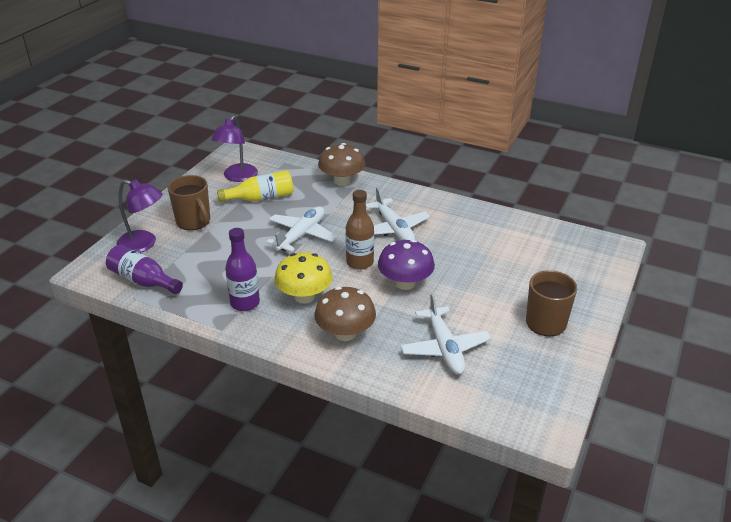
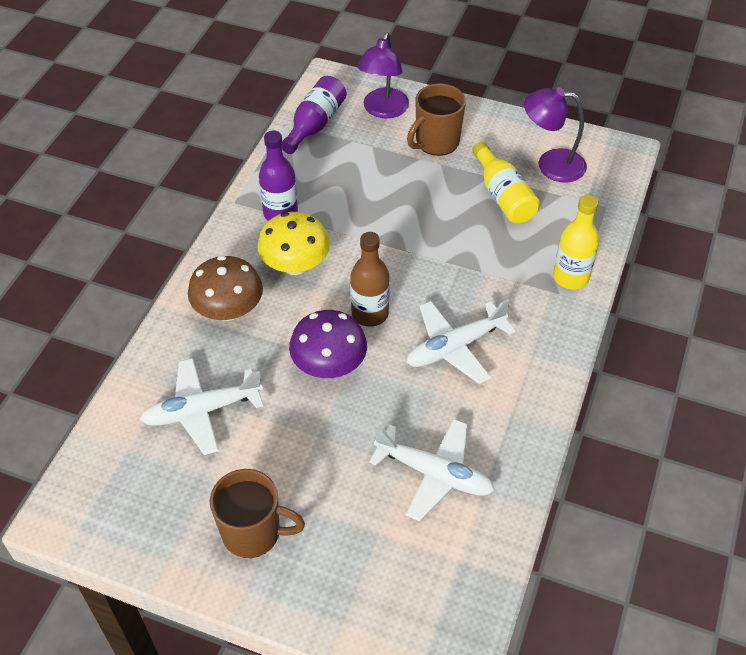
camera: 85 degrees right, 15 degrees up
white plane [266,206,337,252] -> white plane moved to [369,419,495,521]
brown mushroom [318,143,365,186] -> yellow bottle [553,195,599,289]

